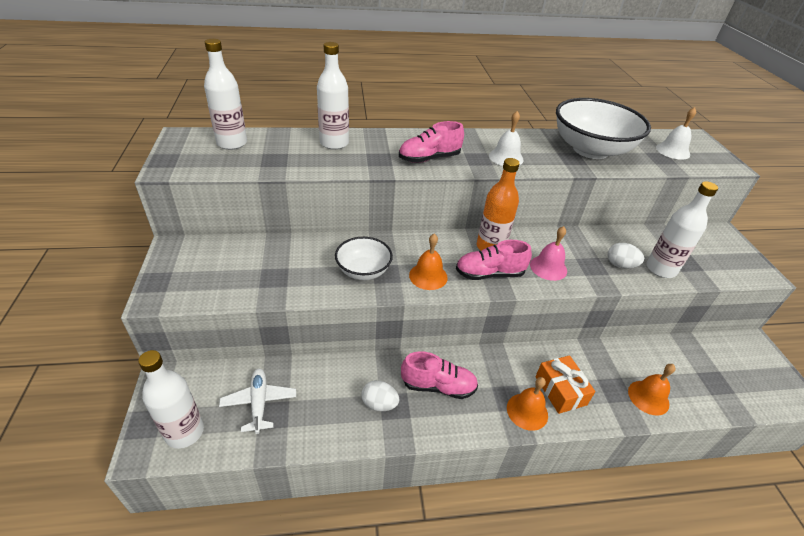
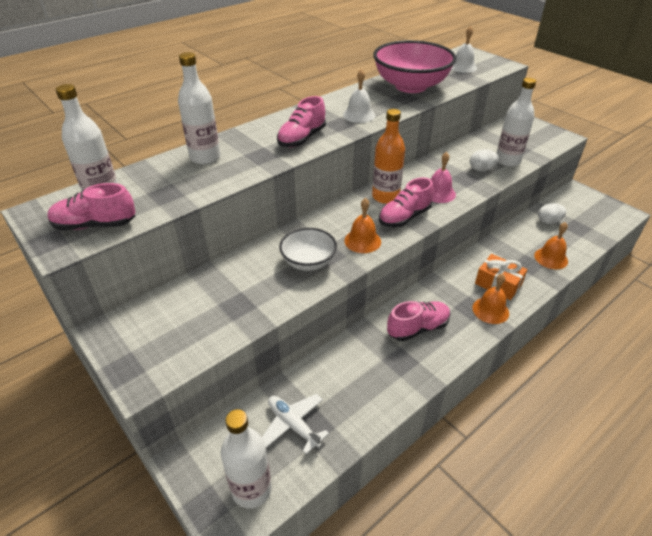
camera: 30 degrees left, 0 degrees up
white egg [362,380,399,411] -> white egg moved to [538,203,566,224]
white bowl [556,98,651,159] -> pink bowl [373,40,456,93]
none -> pink shoe [48,183,135,231]

